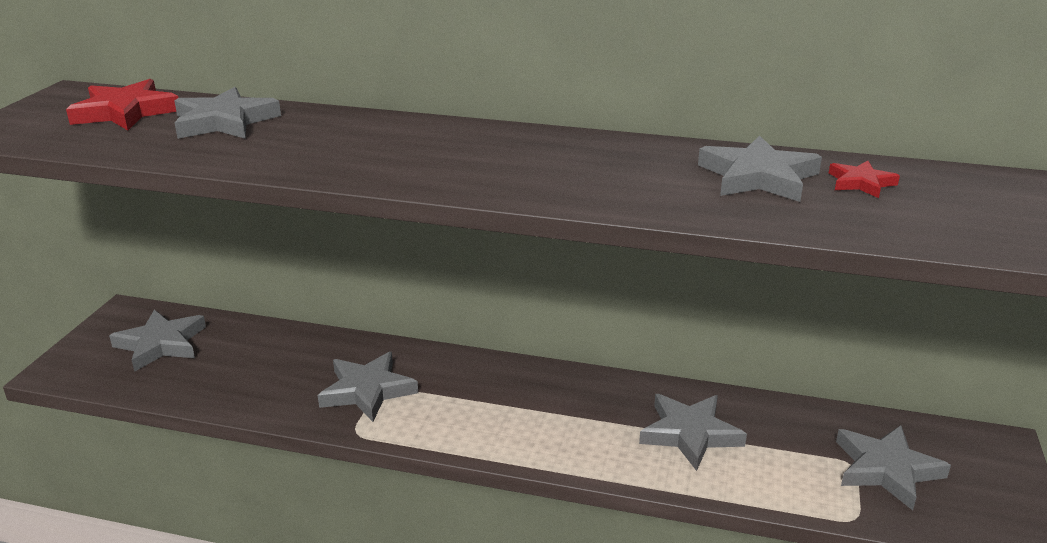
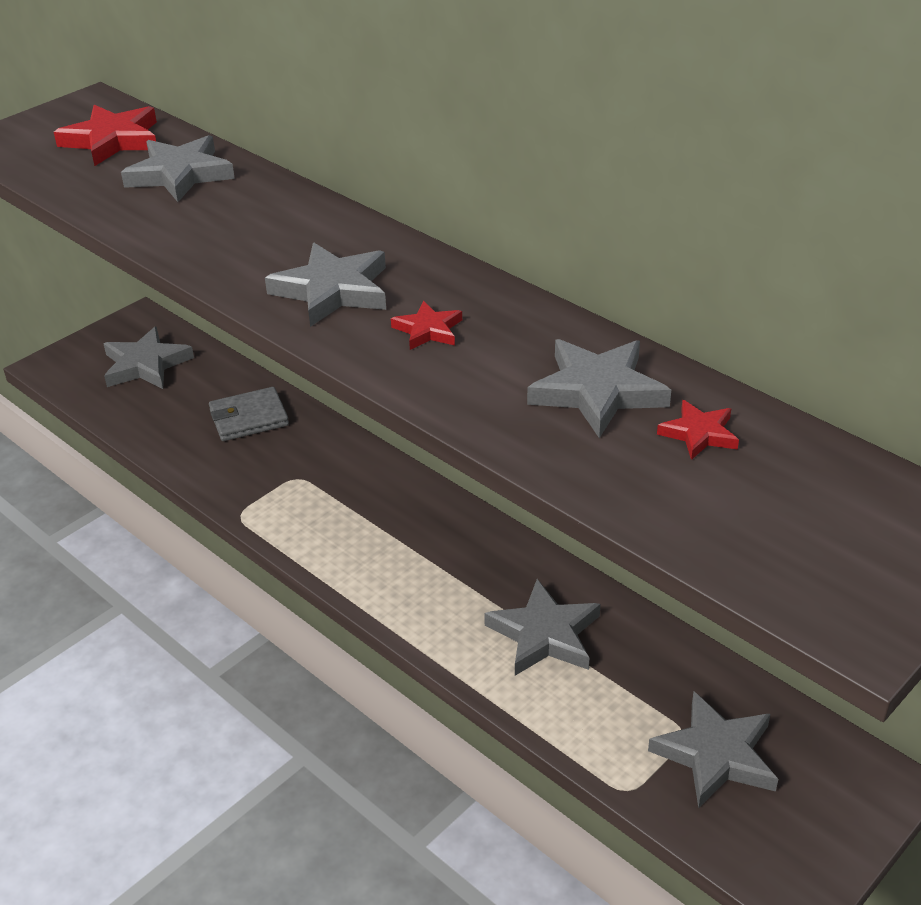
camera: 30 degrees right, 10 degrees up
grey star [318,352,418,422] -> grey star moved to [265,243,386,327]
none -> grey wallet [209,387,289,441]
none -> red star [391,301,462,350]

